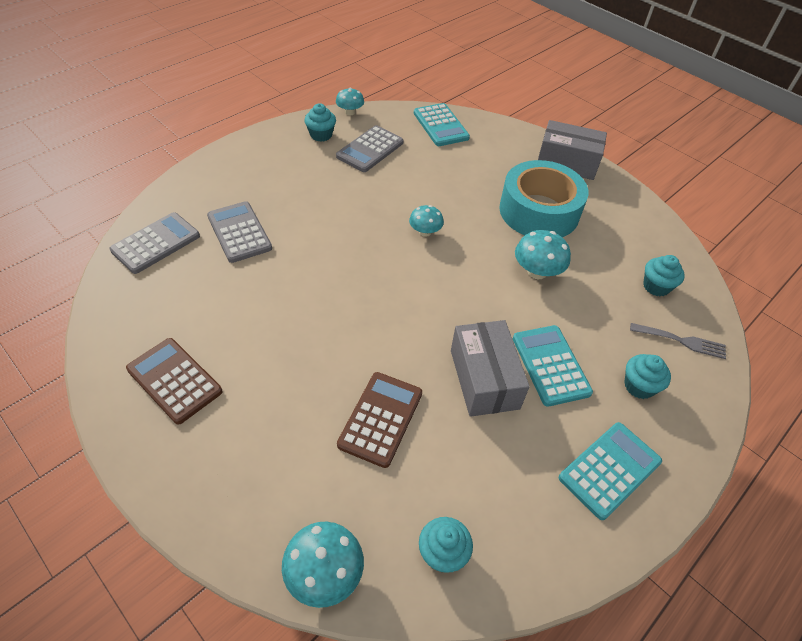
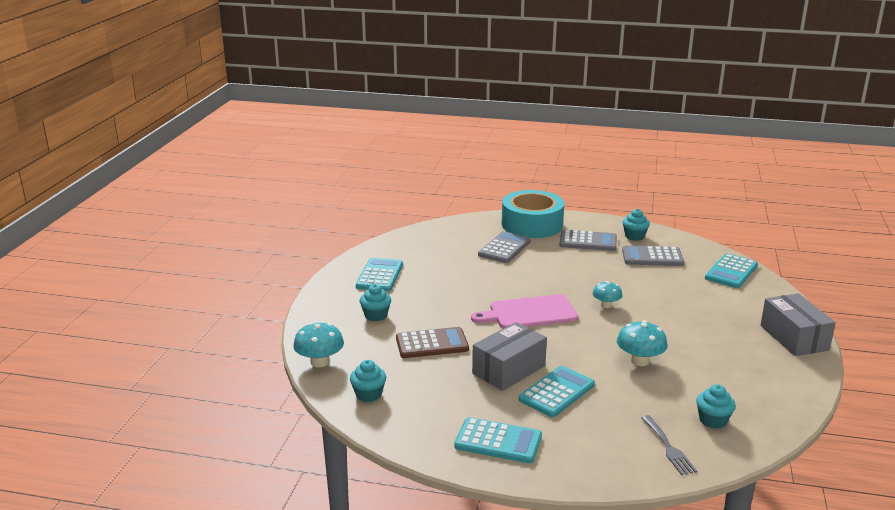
camera: 60 degrees right, 25 degrees down
grey calculator [109,212,200,274] -> grey calculator moved to [559,230,617,251]
brown calculator [126,338,222,424] -> turquoise calculator [356,258,403,291]
turquoise mushroom [336,88,364,115] -> none
turquoise tape [499,160,589,237] -> turquoise tape moved to [502,190,564,238]
turquoise cupcake [624,354,671,399] -> turquoise cupcake moved to [360,284,391,321]
none -> pink cutting board [471,294,578,328]

